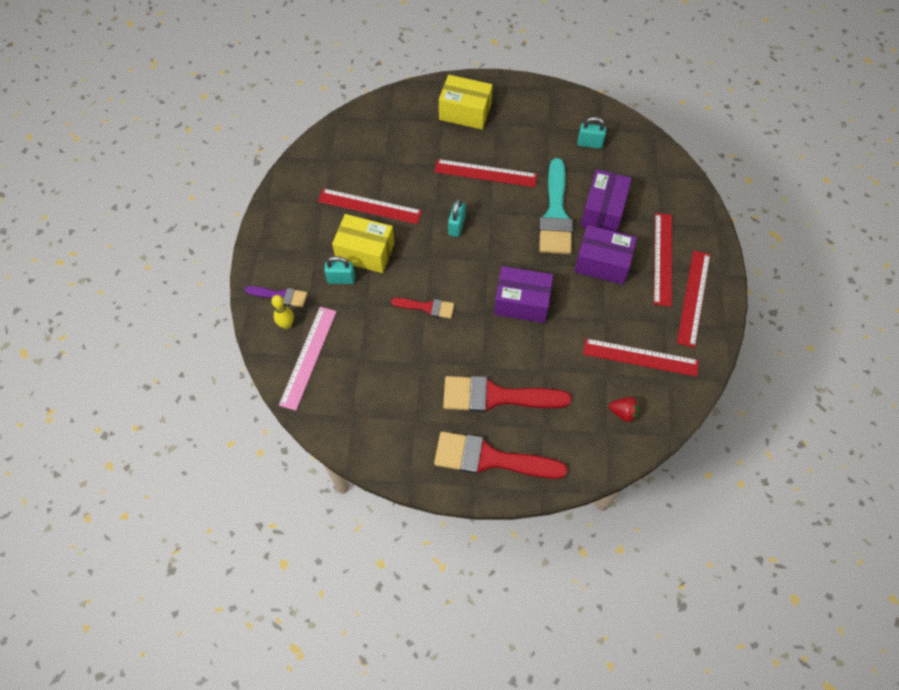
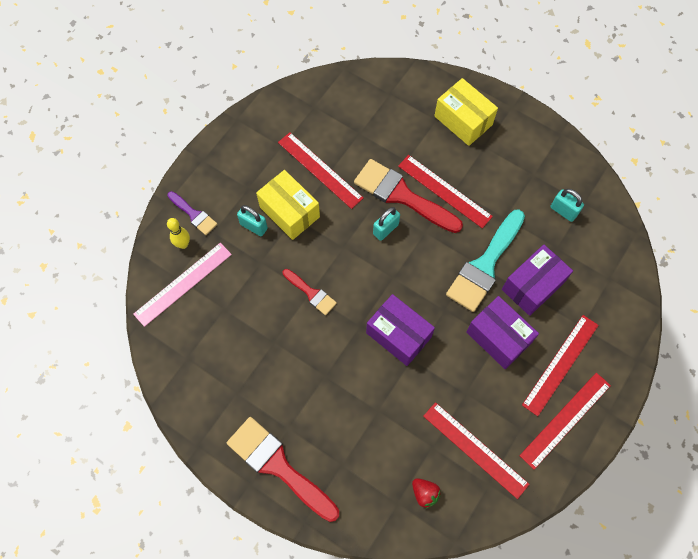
camera: 30 degrees right, 5 degrees up
red brush [443,376,571,412] -> red brush moved to [354,159,463,233]

